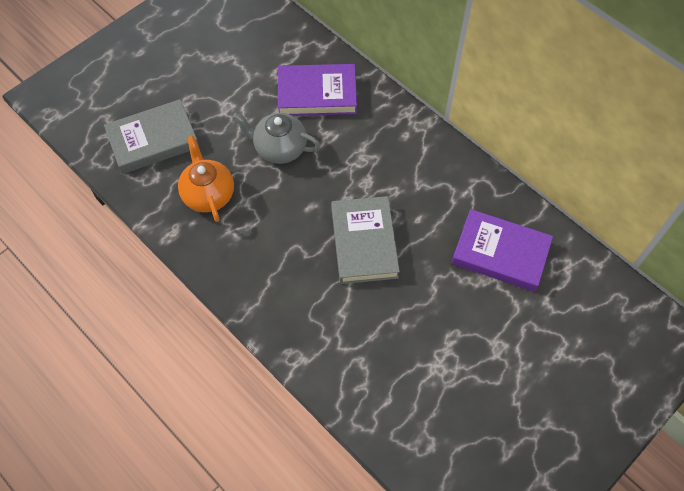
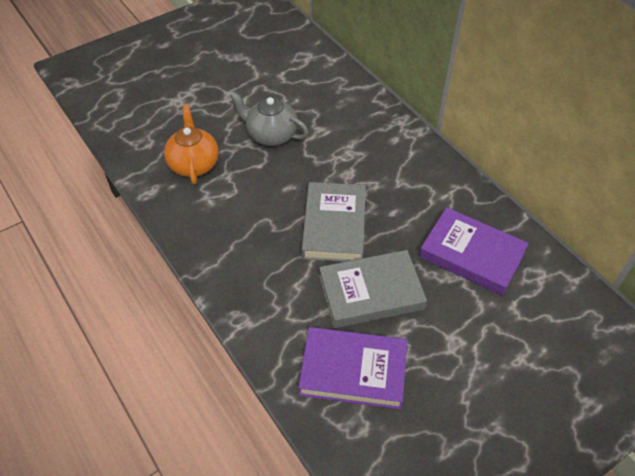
camera: 10 degrees right, 10 degrees down
grey book [104,99,199,174] -> grey book moved to [319,250,427,328]
purple book [278,64,357,116] -> purple book moved to [298,327,407,409]

